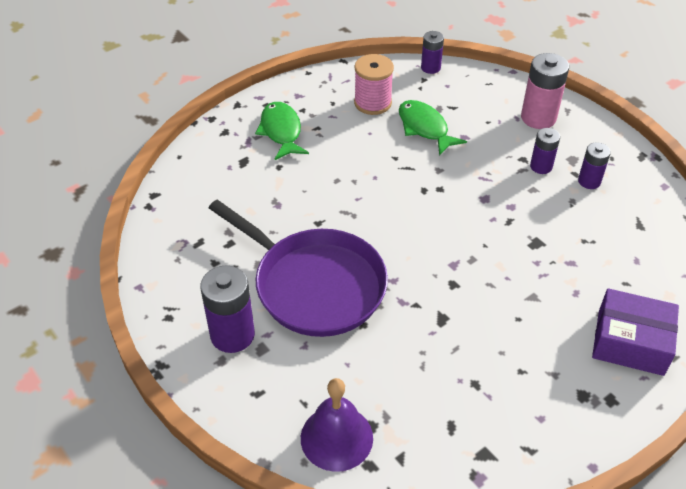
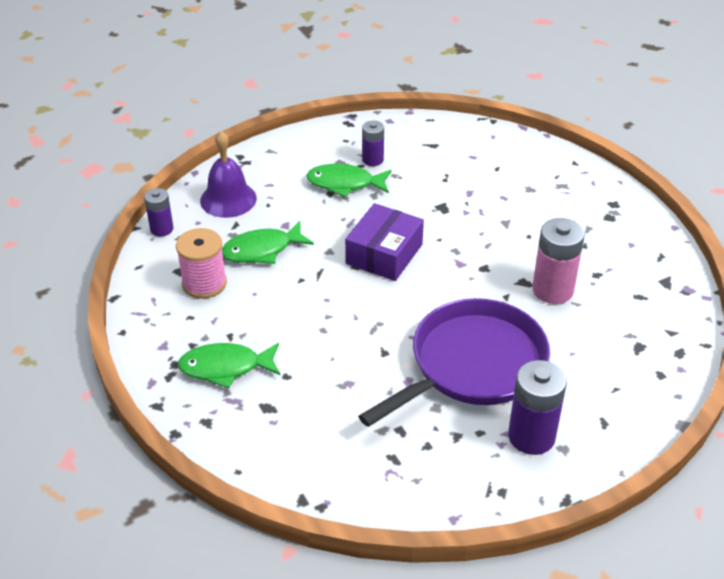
camera: 80 degrees left, 5 degrees down
purple bell [301,378,373,472] -> purple bell moved to [200,131,257,218]
pink battery [521,53,569,129] -> pink battery moved to [532,218,585,304]
purple battery [530,128,560,174] -> green fish [306,164,392,197]
purple box [592,288,679,376] -> purple box moved to [345,203,424,281]

